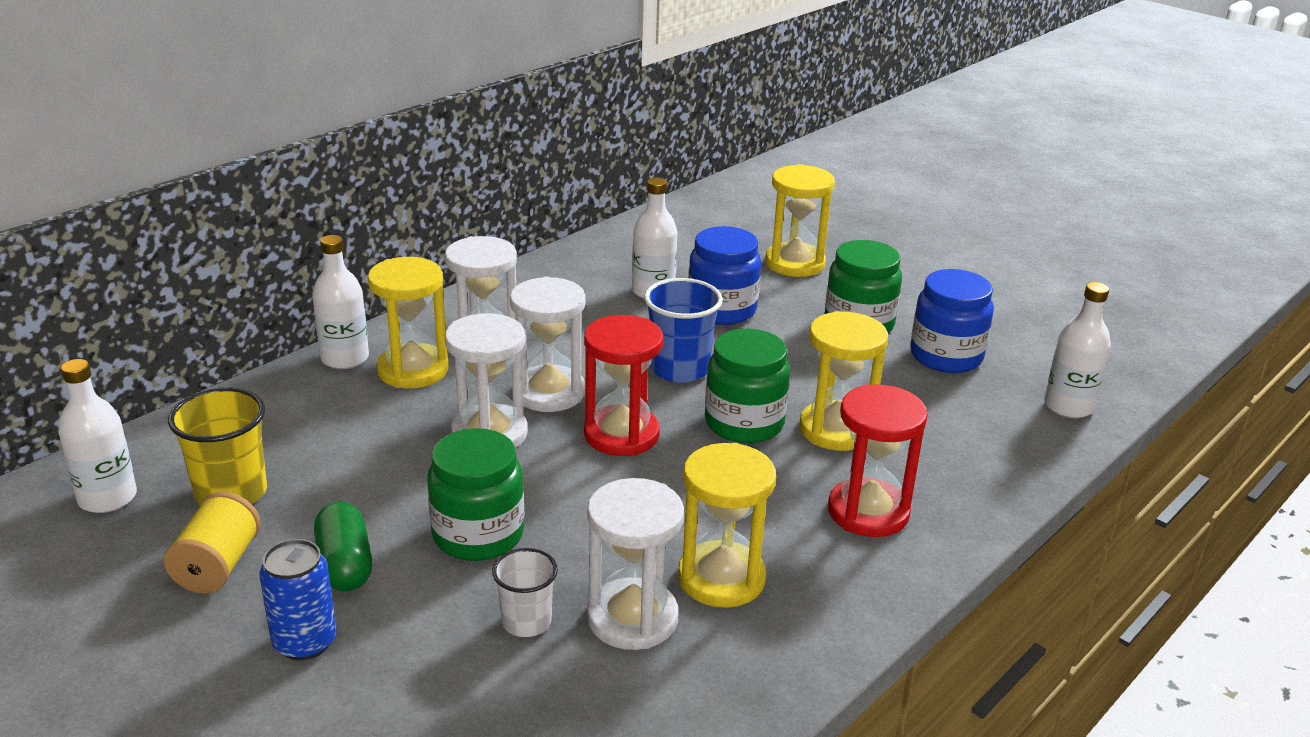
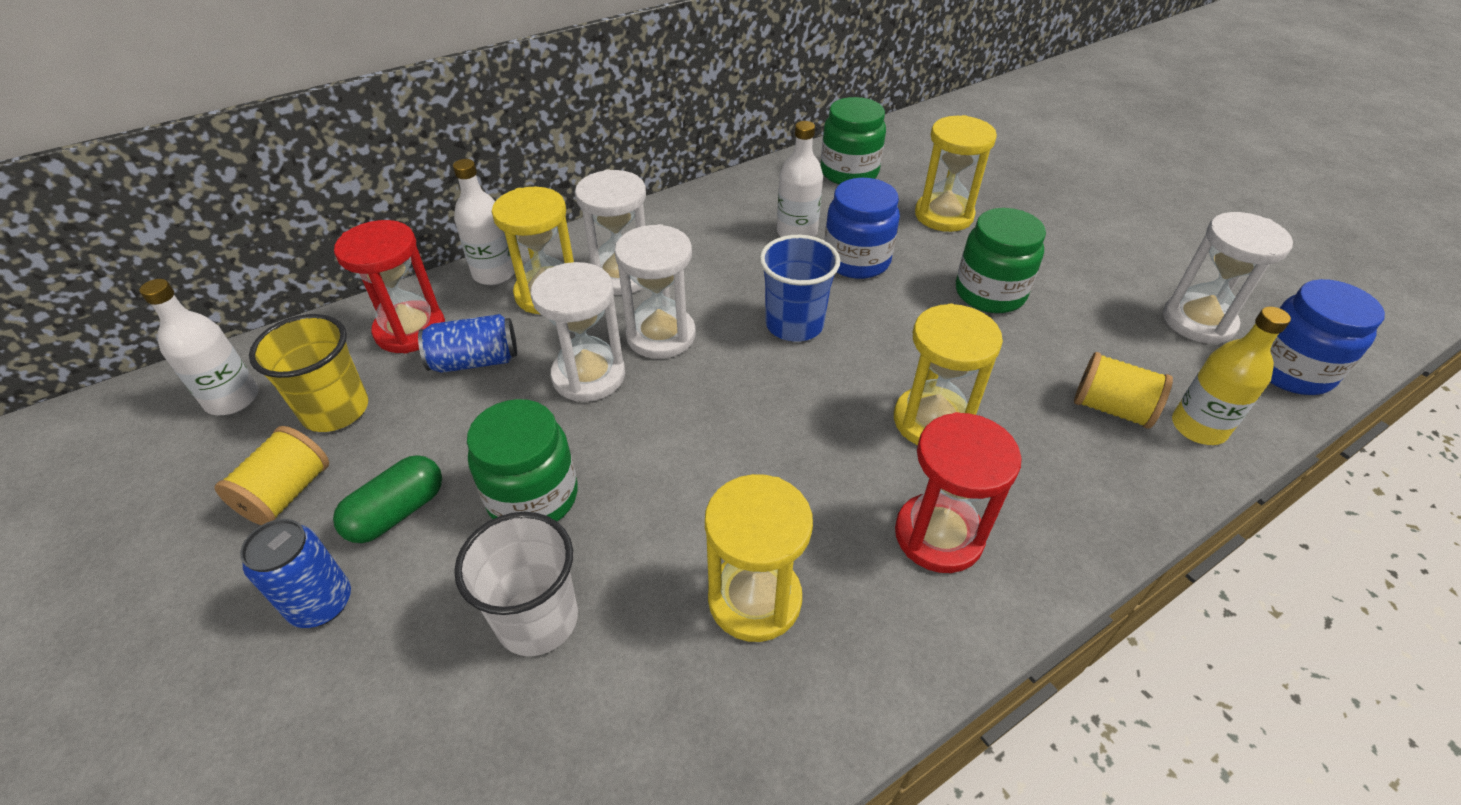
camera: 15 degrees right, 15 degrees up
green capsule [314,502,372,591] -> green capsule turned 45 degrees clockwise [333,455,442,543]
white cup [492,548,558,637] -> white cup [454,512,578,656], size x1.58
red hourglass [584,315,663,456] -> red hourglass moved to [334,220,445,354]
white hourglass [587,478,684,650] -> white hourglass moved to [1163,212,1293,344]
green jar [705,329,790,443] -> green jar moved to [821,97,886,185]
blue jar [910,269,994,373] -> blue jar moved to [1270,279,1385,395]
white bottle [1044,282,1111,418] -> yellow bottle [1172,307,1291,445]
none -> blue can [418,314,517,373]
none -> yellow spool [1074,352,1173,429]

